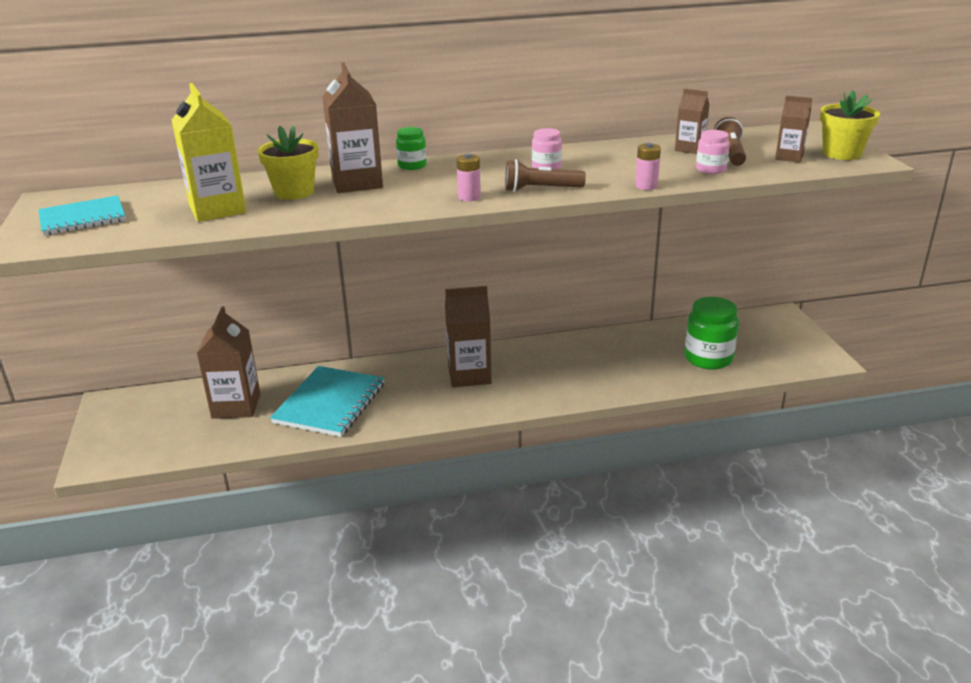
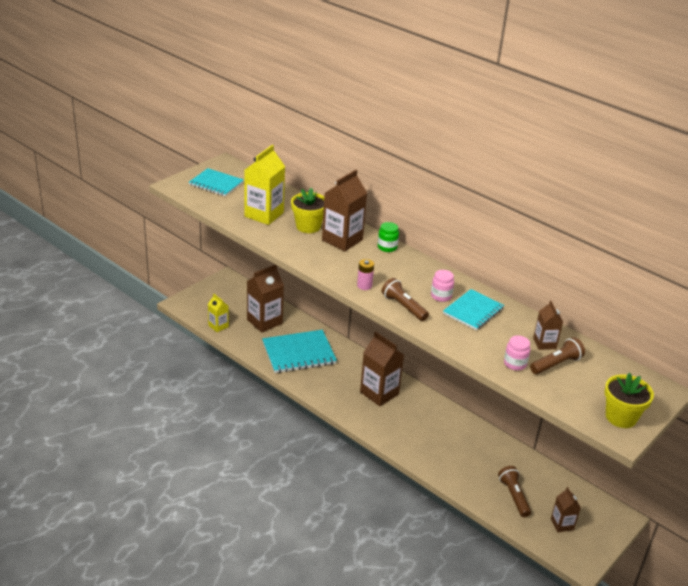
camera: 50 degrees right, 5 degrees up
pink battery [635,143,661,190] -> none
green jar [685,297,739,370] -> brown flashlight [498,466,531,517]
brown carton [775,96,812,163] -> brown carton moved to [551,487,581,532]
none -> yellow carton [208,294,229,332]
none -> turquoise notebook [443,289,504,330]

